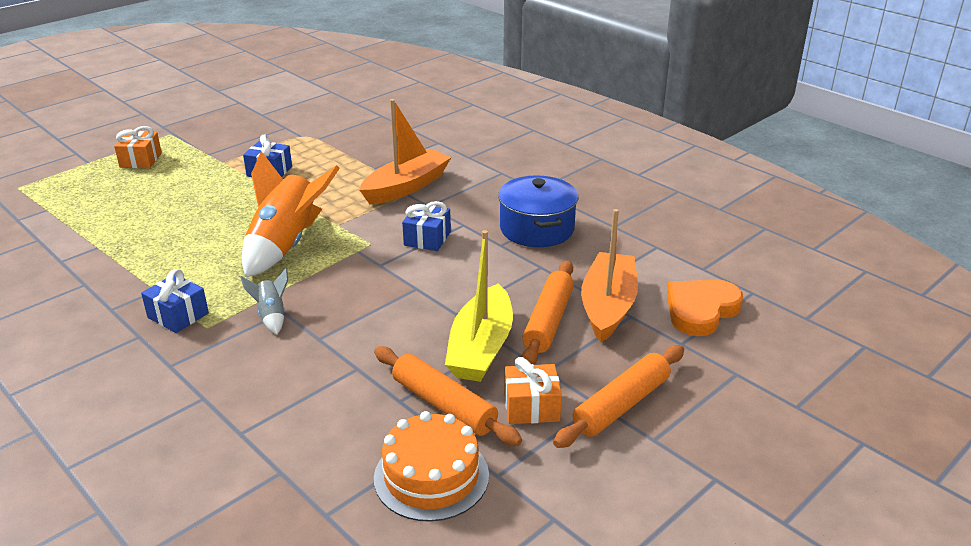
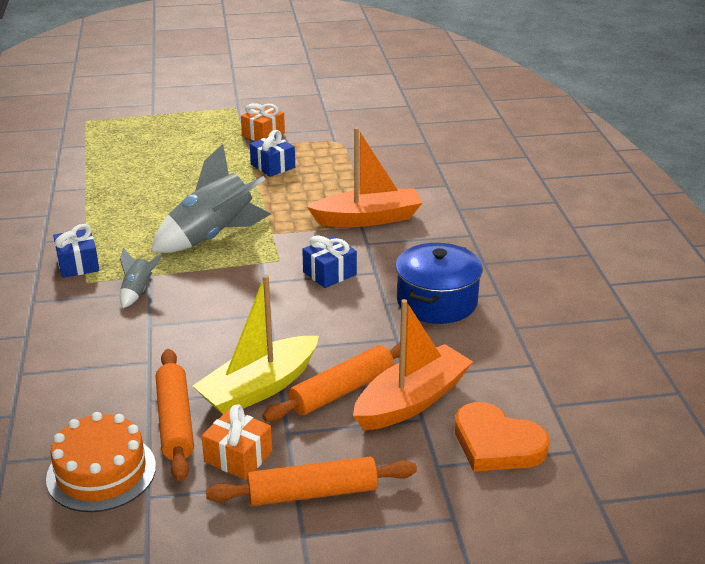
camera: 35 degrees right, 0 degrees up
orange gift [114,126,162,168] -> orange gift moved to [241,103,285,141]
orange rocket [242,151,340,277] -> grey rocket [151,144,271,253]
orange heart [667,280,743,336] -> orange heart turned 135 degrees counterclockwise [455,402,549,472]

